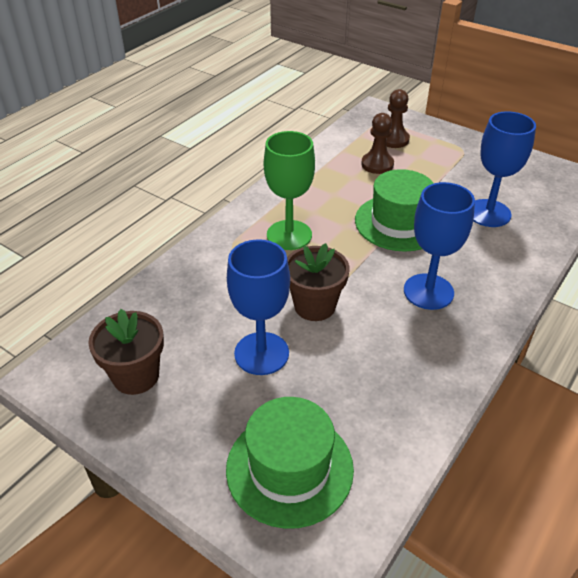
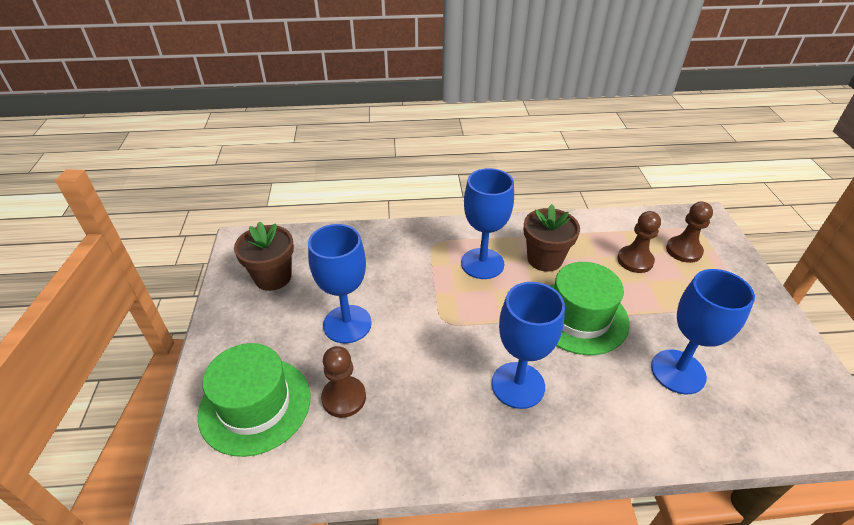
camera: 50 degrees right, 0 degrees up
green goblet [264,131,315,250] -> blue goblet [461,168,514,279]
brown flower pot [287,243,349,321] -> brown flower pot moved to [523,204,580,272]
none -> brown pawn [321,346,366,418]

